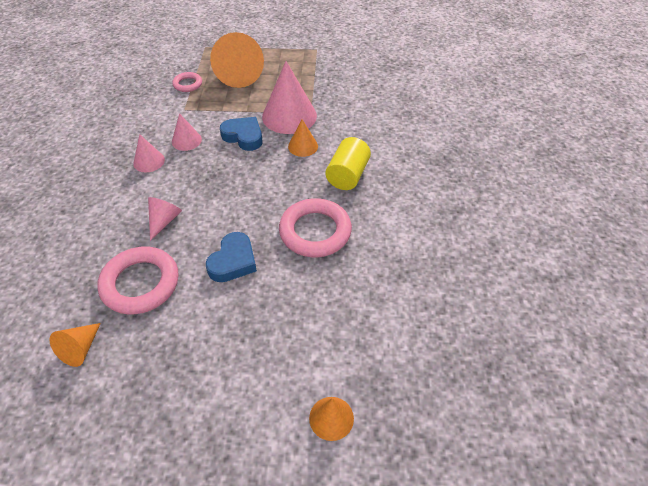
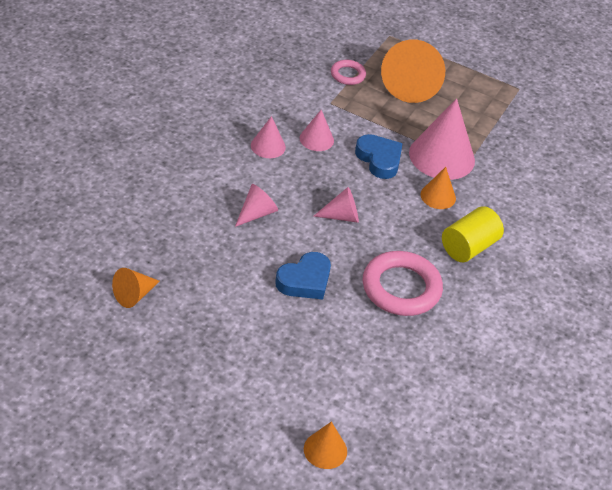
camera: 20 degrees right, 5 degrees down
pink ring [97,246,179,315] -> none
none -> pink cone [314,187,359,223]

